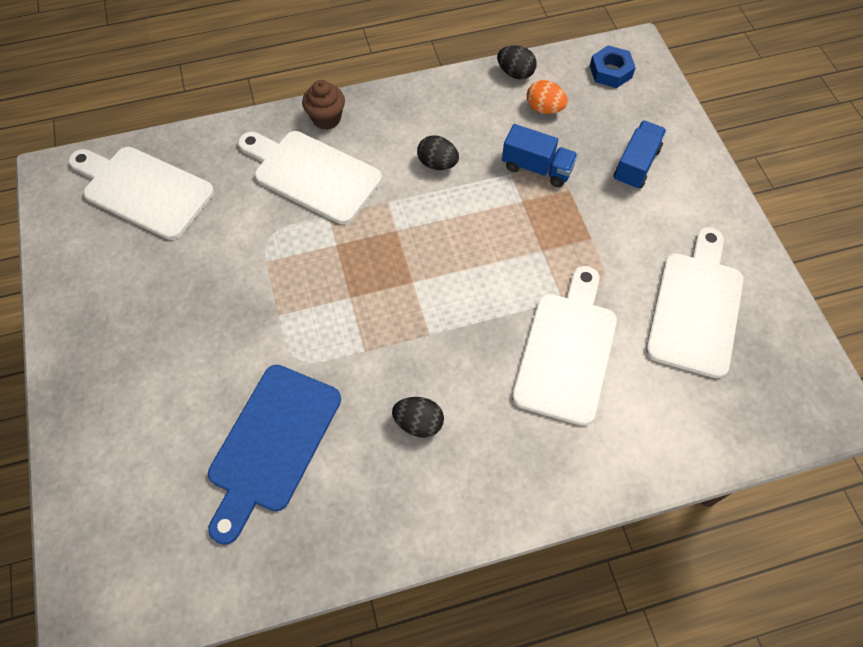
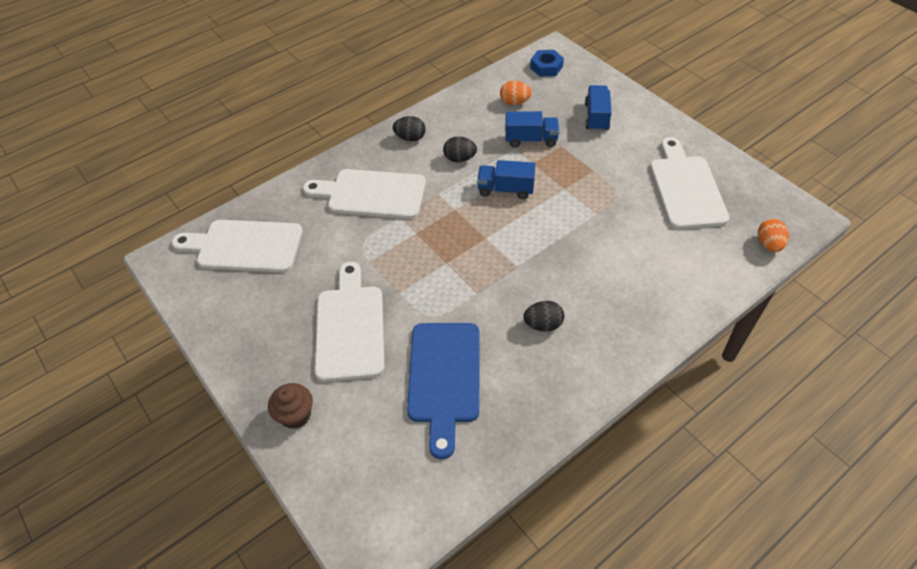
camera: 20 degrees left, 10 degrees down
brown cupcake [302,80,345,130] -> brown cupcake moved to [268,383,313,429]
black egg [497,45,537,79] -> black egg moved to [393,116,426,141]
white cutting board [512,266,617,426] -> white cutting board moved to [315,261,384,382]
none -> blue truck [477,160,535,199]
none -> orange egg [758,219,789,252]

